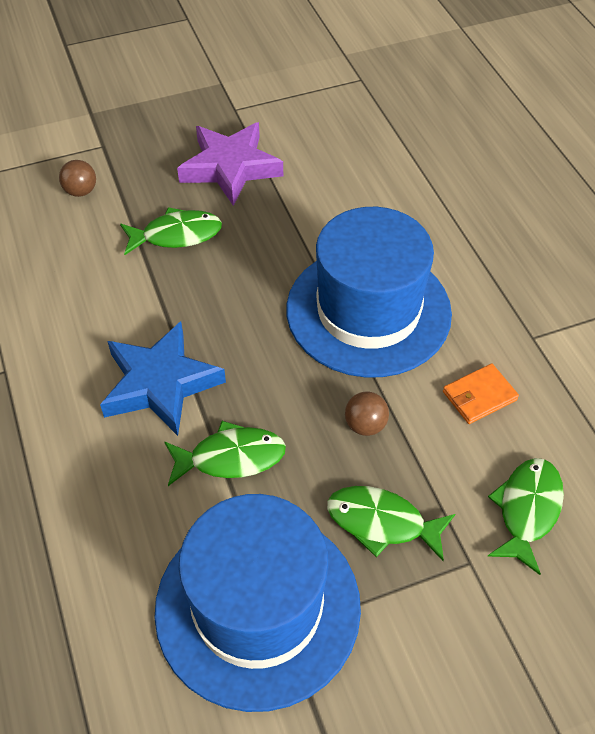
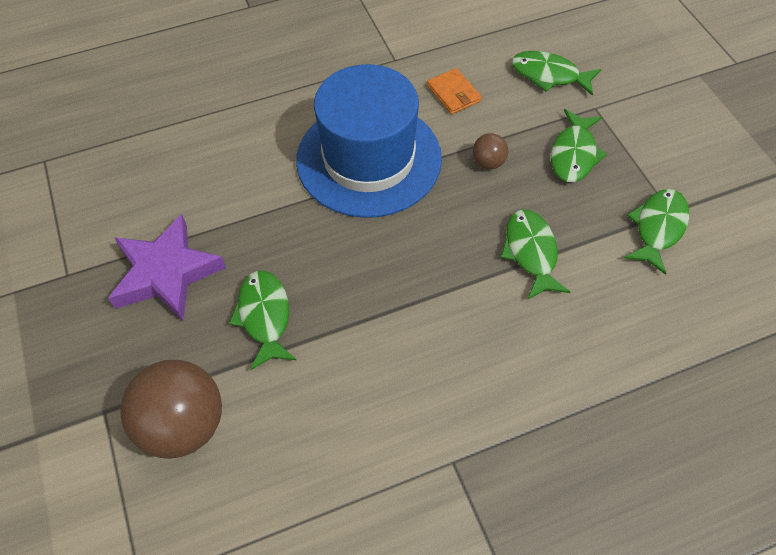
camera: 90 degrees left, 5 degrees up
brown ball [59,160,96,197] -> brown ball [120,360,222,459], size x2.14
blue star [100,321,226,436] -> none
blue hat [154,494,361,712] -> green fish [624,189,689,275]

